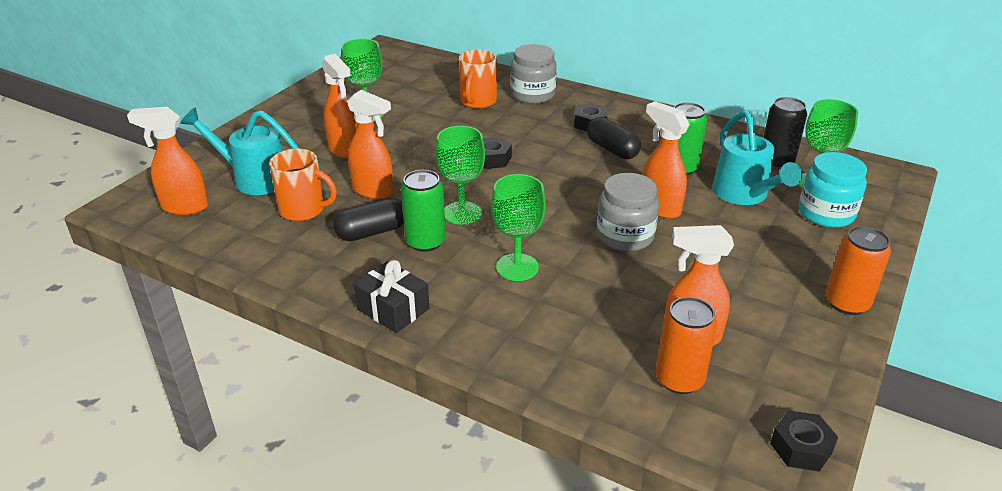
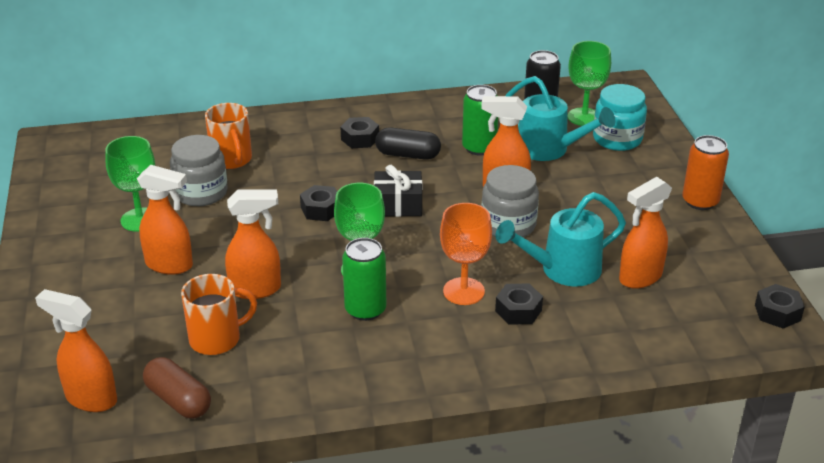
camera: 40 degrees left, 0 degrees up
orange spray bottle [127,107,208,215] -> orange spray bottle turned 60 degrees clockwise [35,289,117,412]
turquoise watering can [180,107,299,195] -> turquoise watering can moved to [495,192,626,286]
black capsule [334,198,404,241] -> none
black gift [354,260,429,333] -> black gift moved to [374,165,422,217]
green goblet [491,174,546,281] -> orange goblet [440,203,492,305]
grey jar [511,44,557,104] -> grey jar moved to [170,135,228,206]
orange can [656,297,717,394] -> none
none -> brown capsule [143,357,211,419]
none -> black nut [495,284,543,325]

